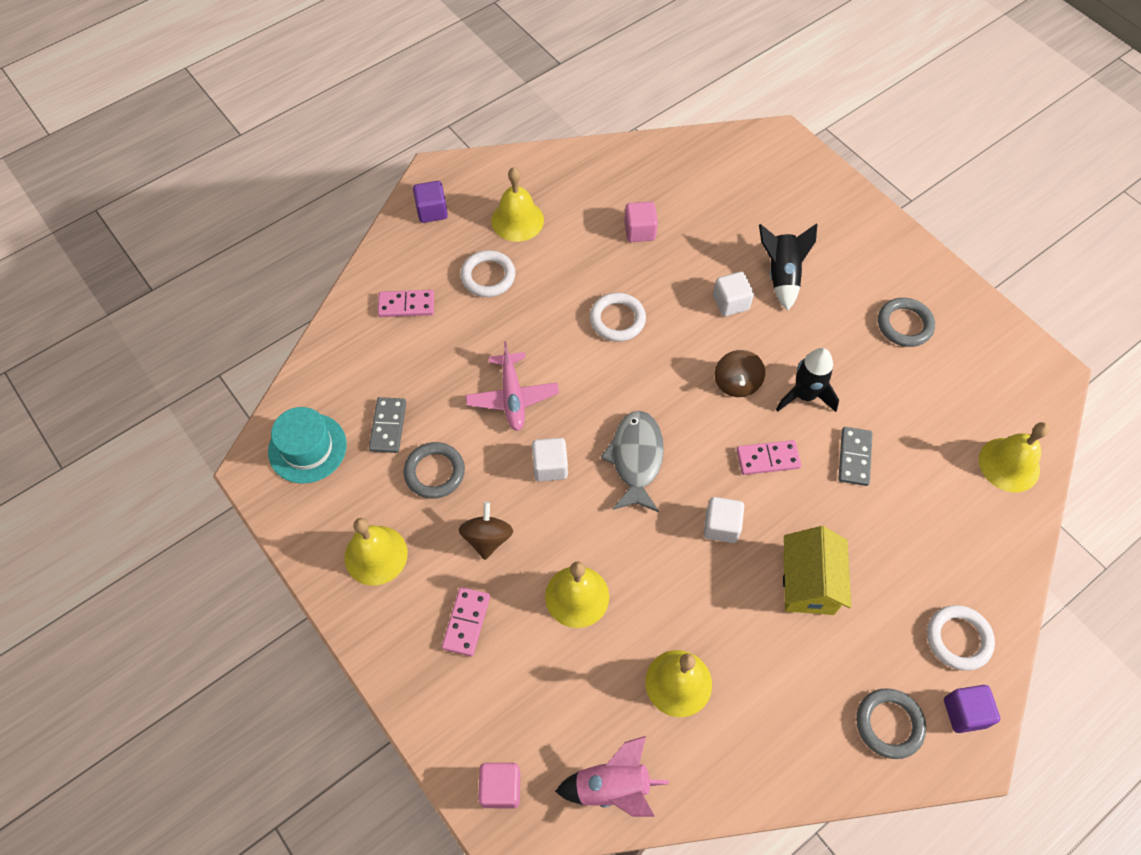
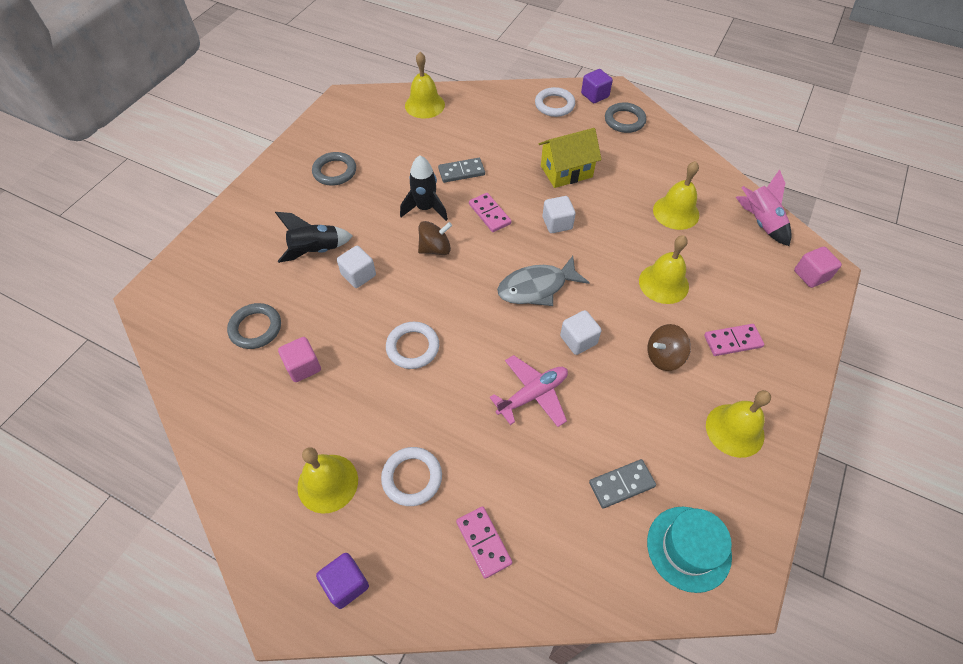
camera: 115 degrees left, 5 degrees down
grey ring [404,442,465,499] -> grey ring moved to [227,303,281,349]

